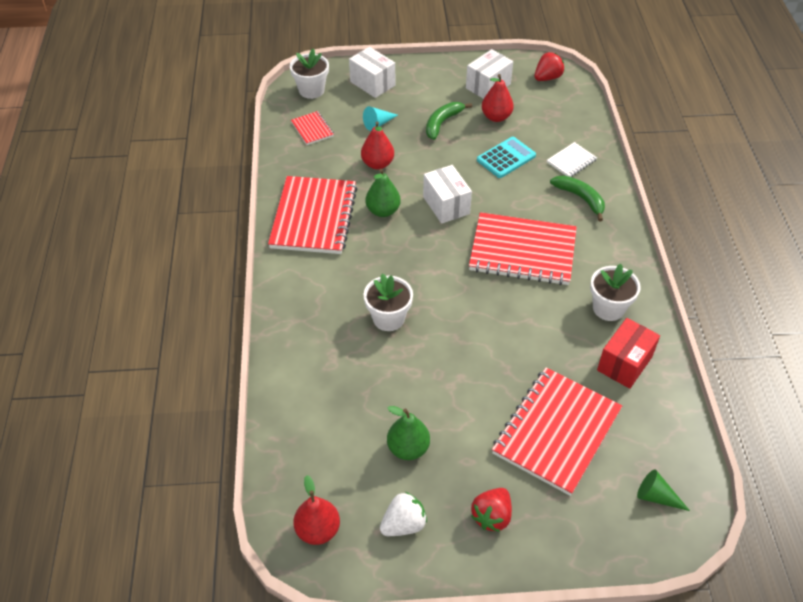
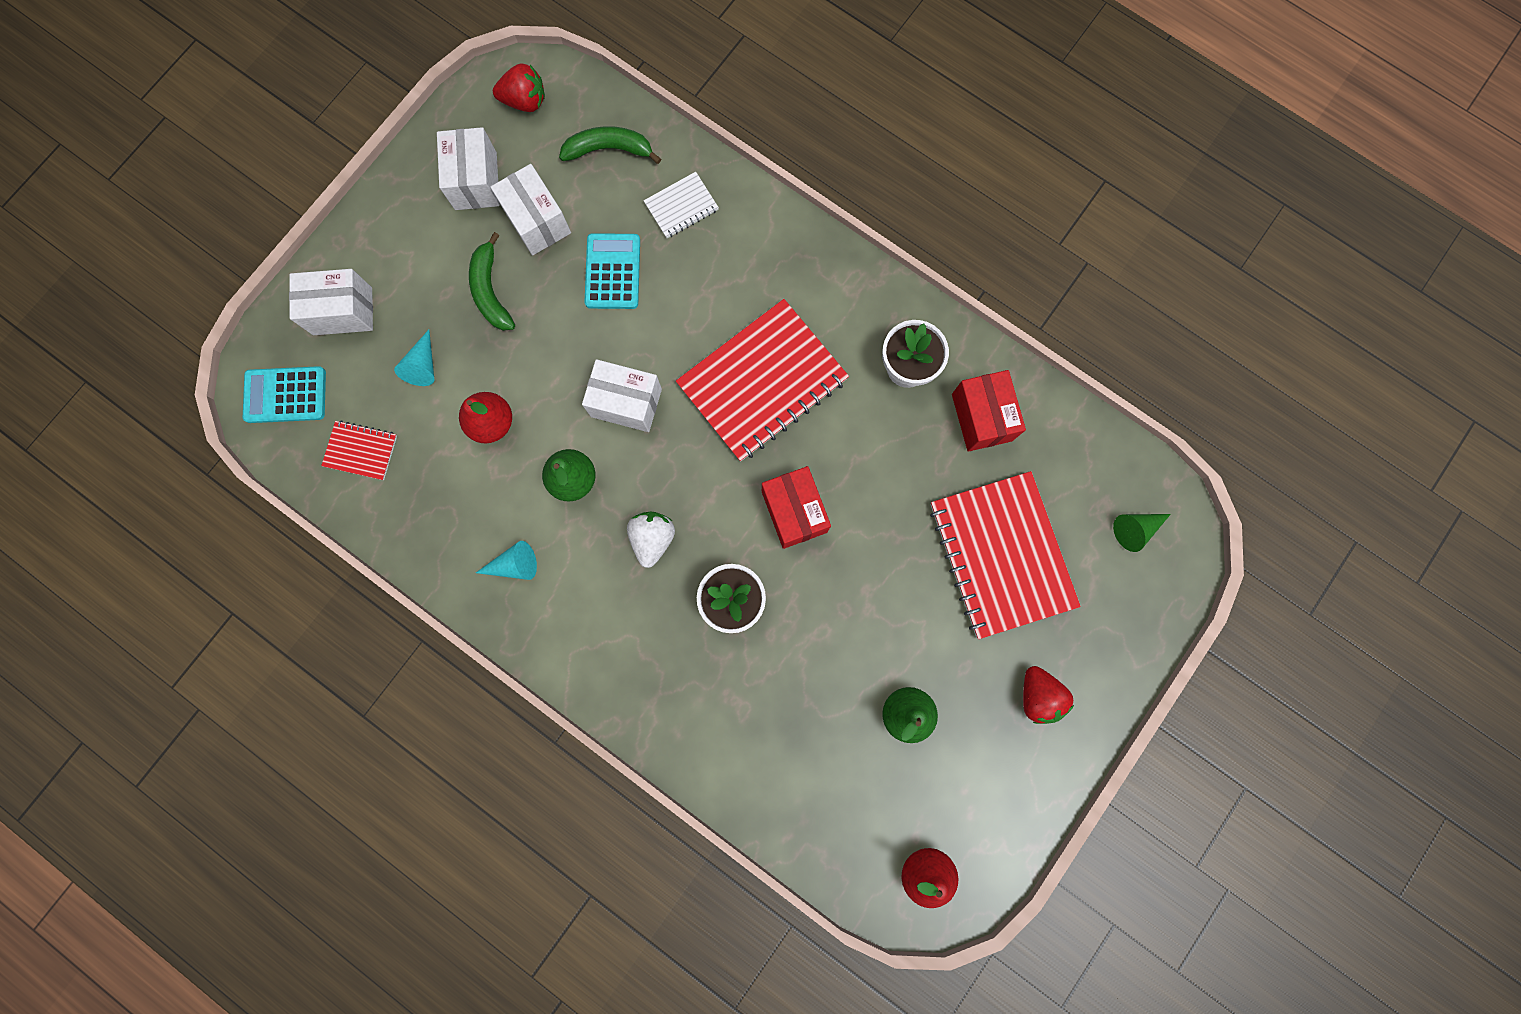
camera: 50 degrees left, 30 degrees up
red notebook [268,176,357,254] -> turquoise cone [476,541,537,580]
white flower pot [290,49,329,99] -> turquoise calculator [243,366,326,423]
white strawberry [380,492,427,536] -> white strawberry moved to [627,512,675,568]
red pear [482,74,514,122] -> white box [491,164,571,255]
red strawberry [534,52,564,81] -> red strawberry turned 90 degrees clockwise [493,63,545,112]
white notebook [547,142,597,177] -> white notebook turned 60 degrees clockwise [644,172,719,238]
green banana [550,175,605,221] -> green banana moved to [559,126,661,164]
none -> red box [762,466,831,549]

